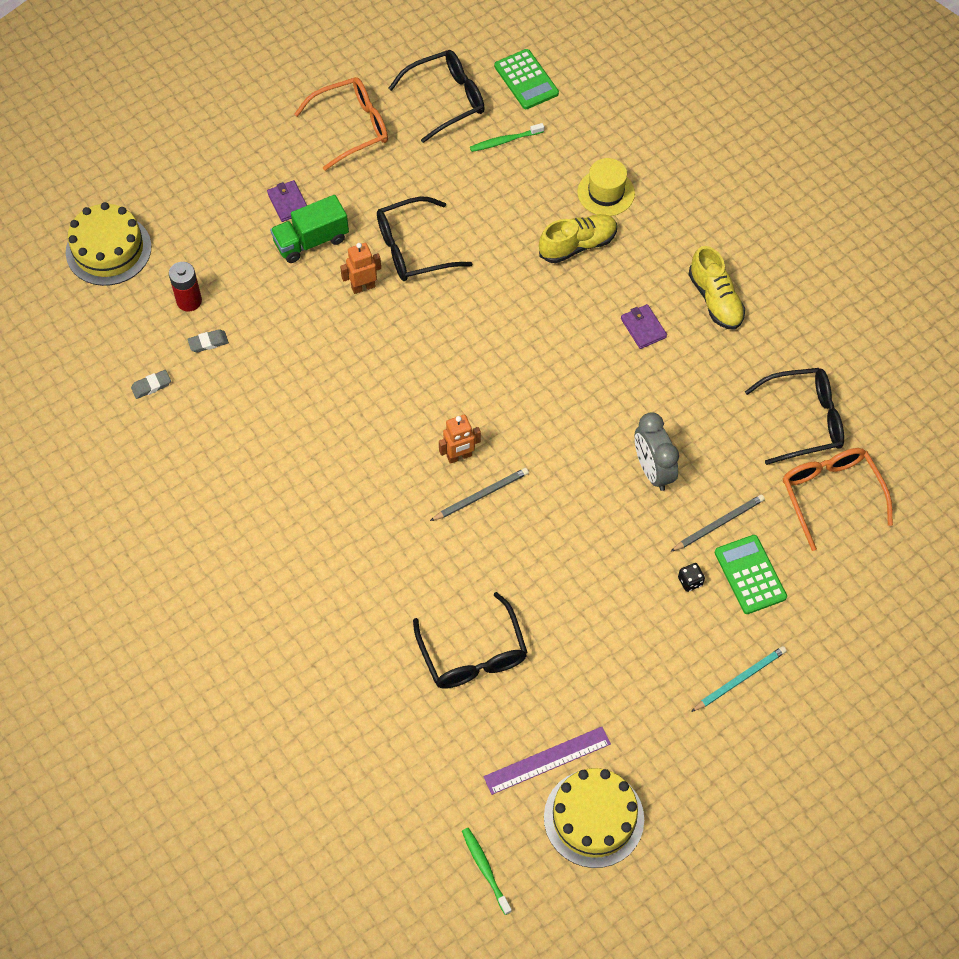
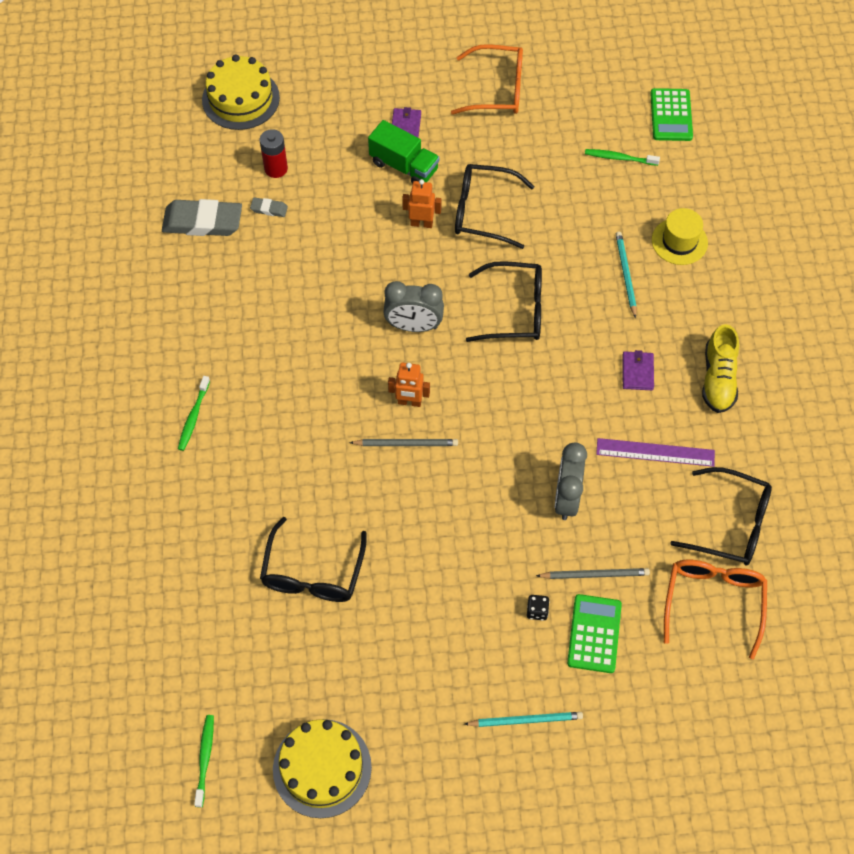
camera: 30 degrees right, 0 degrees up
grey eraser [131,370,171,399] -> grey eraser [162,199,242,236], size x2.23
green truck [270,195,349,263] -> green truck turned 150 degrees counterclockwise [368,120,440,184]
black glasses [388,50,484,143] -> black glasses moved to [466,261,542,342]
purple ruler [483,727,611,795] -> purple ruler moved to [596,438,715,467]
yellow shoe [539,214,617,263] -> turquoise pencil [616,232,637,318]
none -> green toothbrush [178,376,210,451]
none -> grey clock [383,281,444,332]

